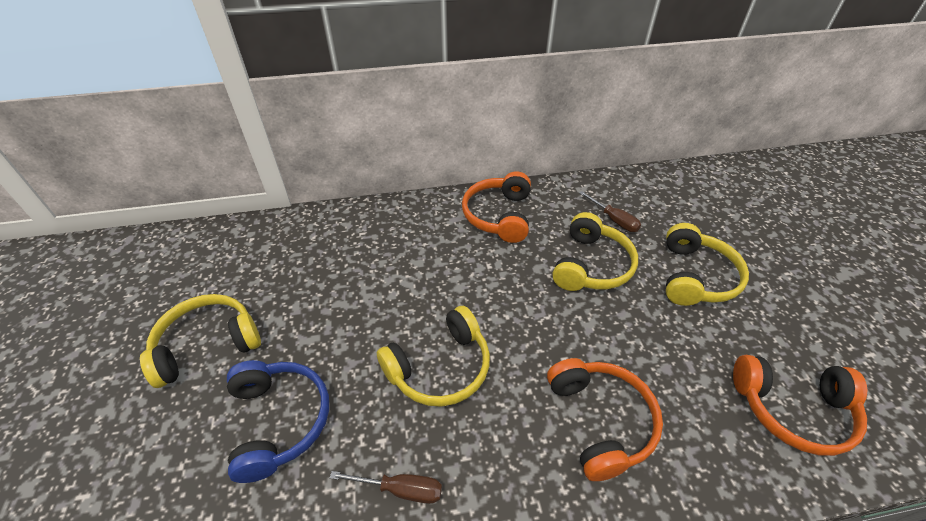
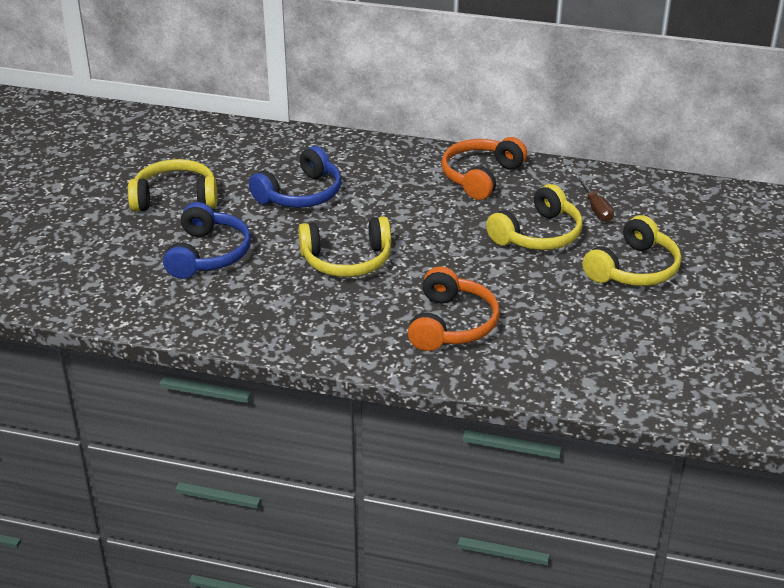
camera: 25 degrees right, 10 degrees down
brown screwdriver [330,471,442,504] -> none
orange headphones [733,355,867,456] -> none
none -> blue headphones [249,146,341,208]

